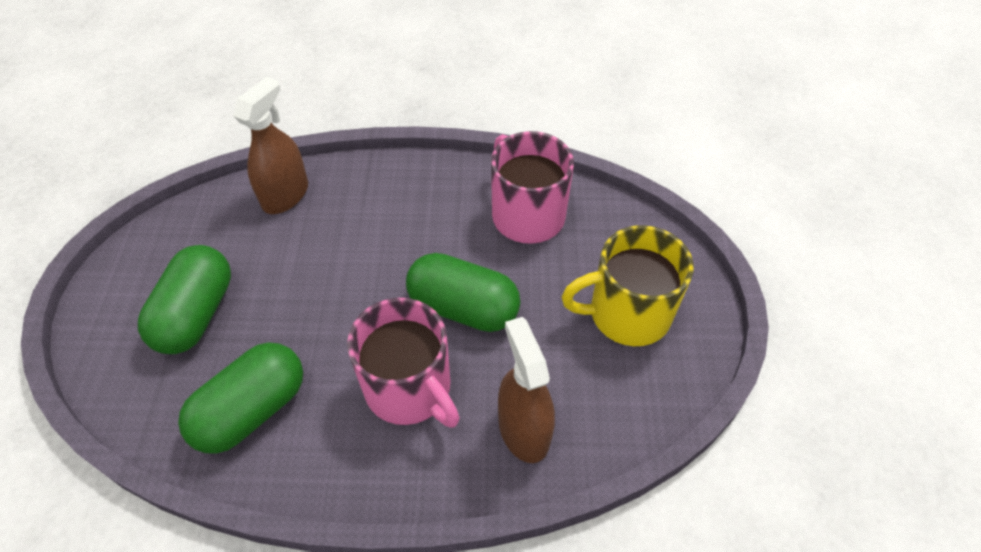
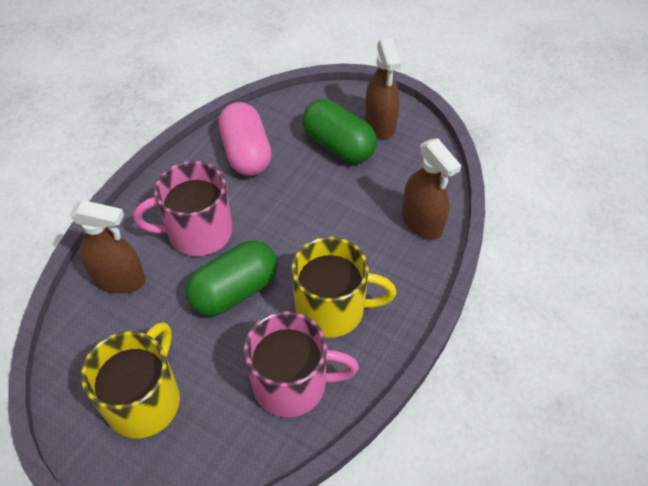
camera: 120 degrees right, 0 degrees up
green capsule [178,342,303,454] -> pink capsule [218,102,272,176]
none -> yellow mug [292,237,396,338]
none -> brown spray bottle [365,38,401,139]

